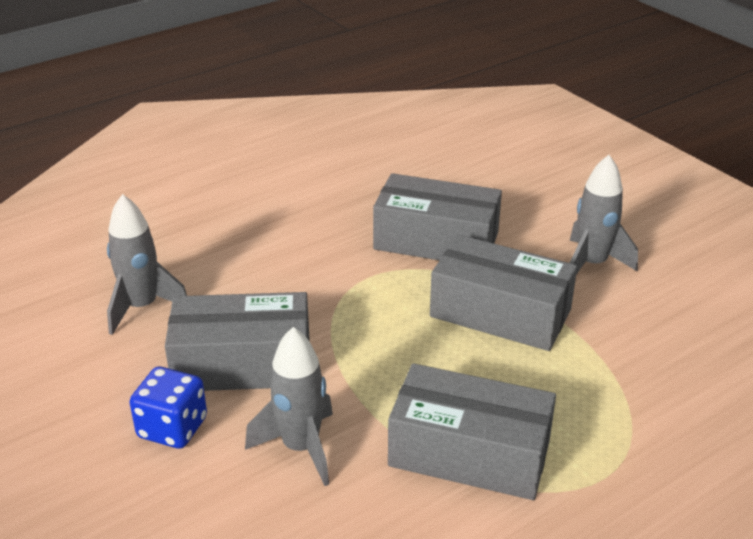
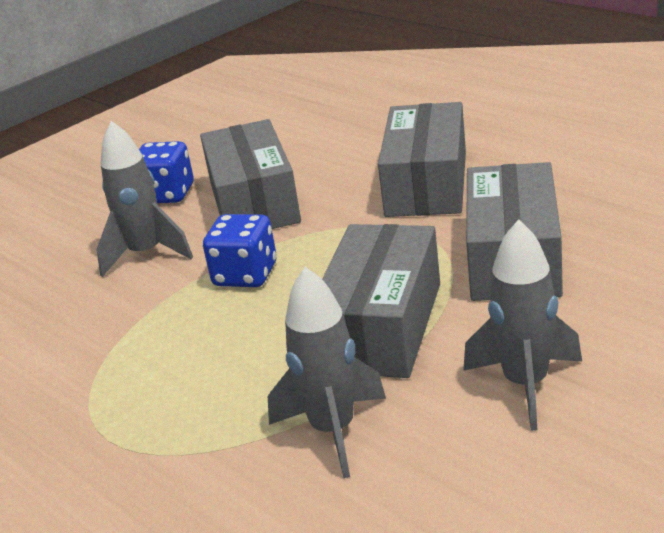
camera: 85 degrees right, 5 degrees down
grey rocket [107,194,187,335] -> grey rocket moved to [268,267,386,478]
grey box [388,363,556,500] -> grey box moved to [378,102,466,217]
none -> blue dice [203,214,277,287]

